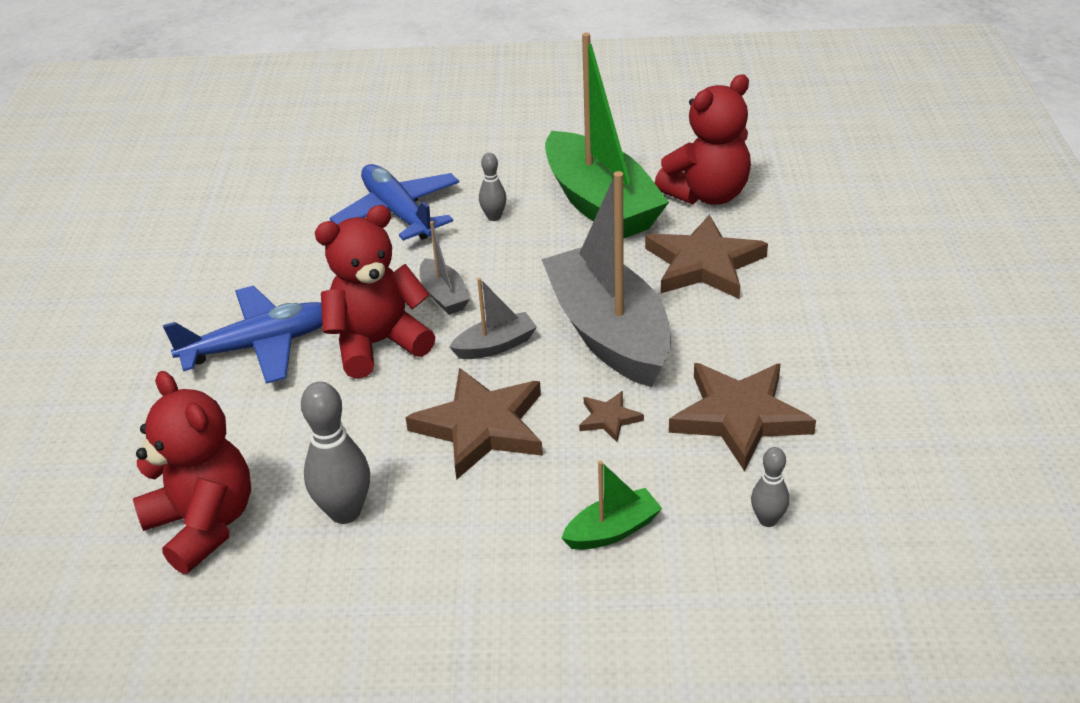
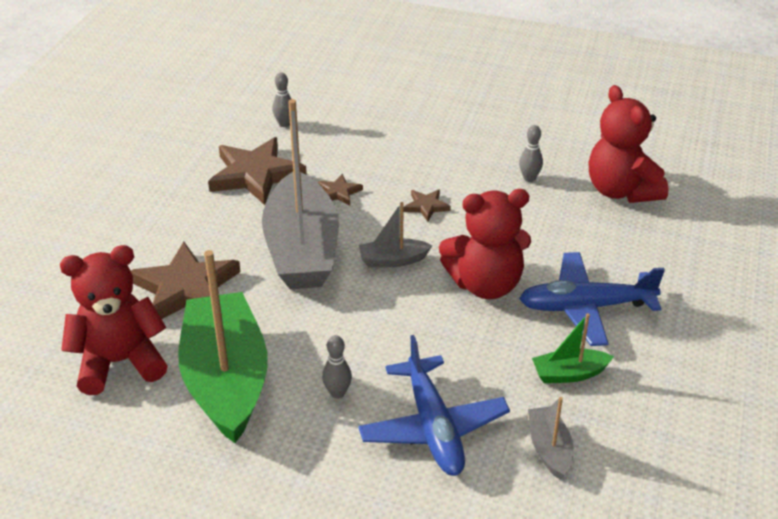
camera: 165 degrees left, 0 degrees up
grey bowling pin [301,382,370,524] -> grey bowling pin [519,125,543,182], size x0.57
brown star [405,368,543,480] -> brown star [404,189,451,221], size x0.46
grey boat [420,221,470,315] -> grey boat moved to [528,397,573,479]
green boat [561,461,662,550] -> green boat moved to [532,313,614,383]

